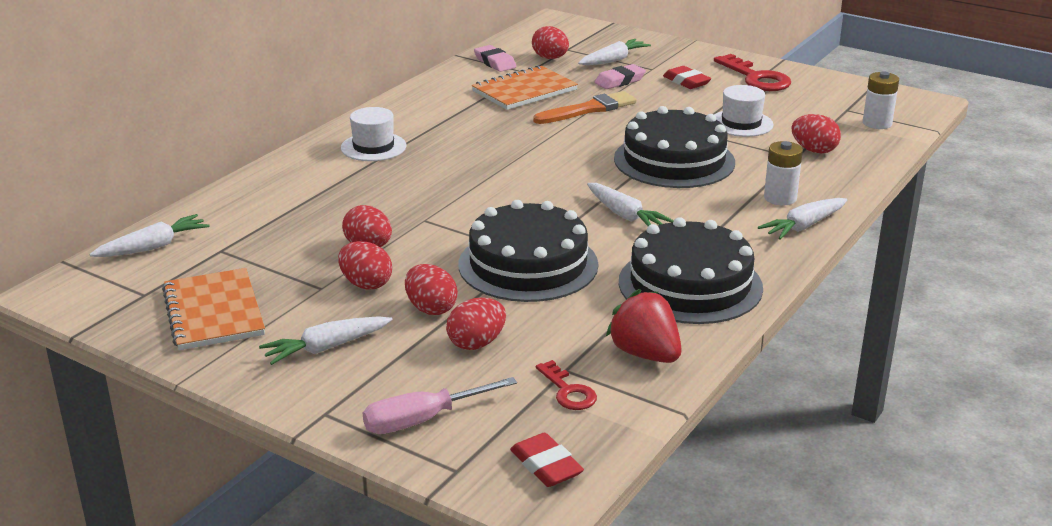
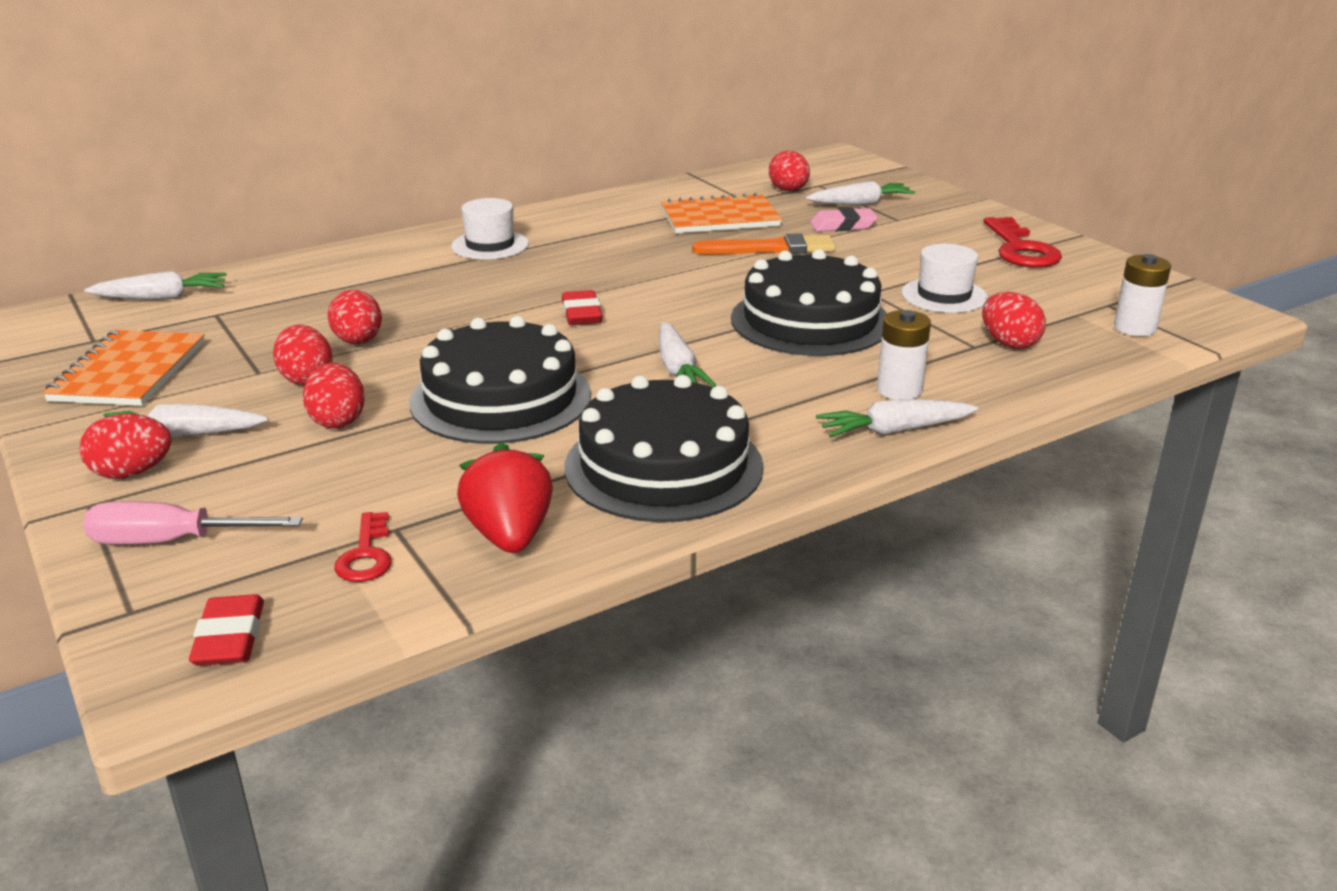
camera: 25 degrees right, 0 degrees up
red egg [446,297,506,350] -> red egg moved to [79,414,172,479]
pink eraser [474,45,516,72] -> none
red eraser [663,66,711,89] -> red eraser moved to [562,290,603,325]

